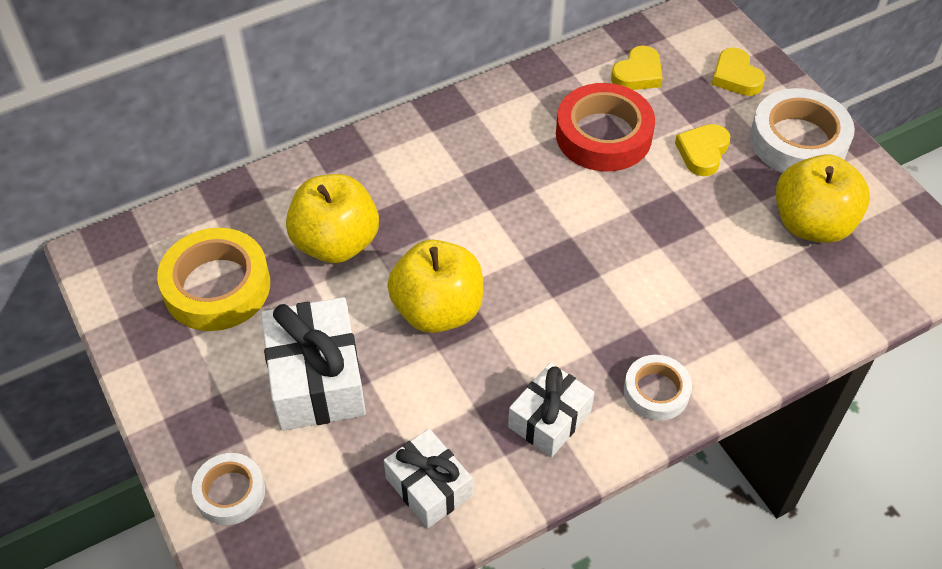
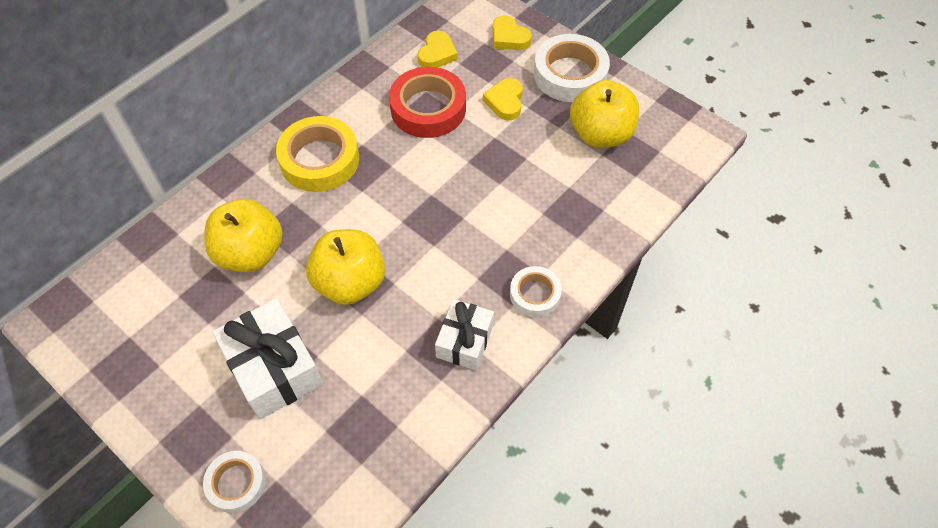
camera: 20 degrees left, 5 degrees up
yellow tape [157,228,270,331] -> yellow tape moved to [276,116,359,192]
white gift [384,429,472,528] -> none

